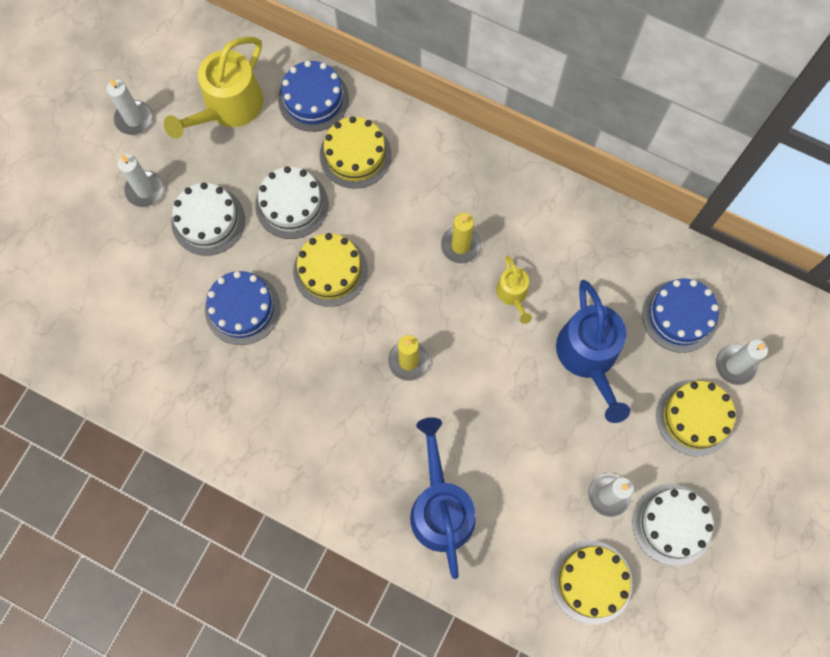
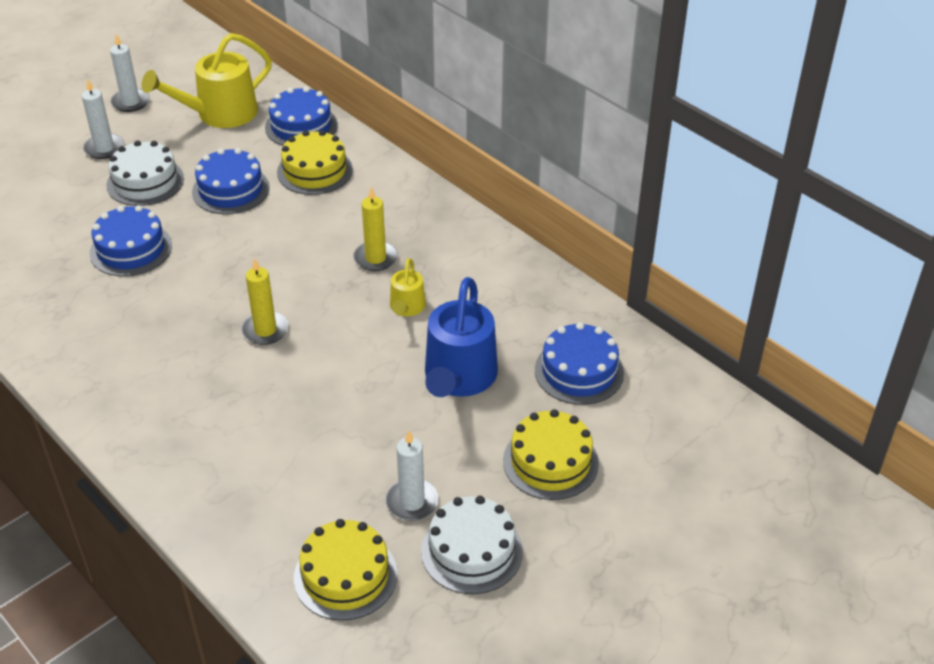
camera: 20 degrees right, 30 degrees down
white cake [255,166,328,239] -> blue cake [192,148,270,214]
yellow cake [293,233,368,307] -> none
blue watering can [410,417,476,579] -> none
white candle [716,339,768,385] -> none

